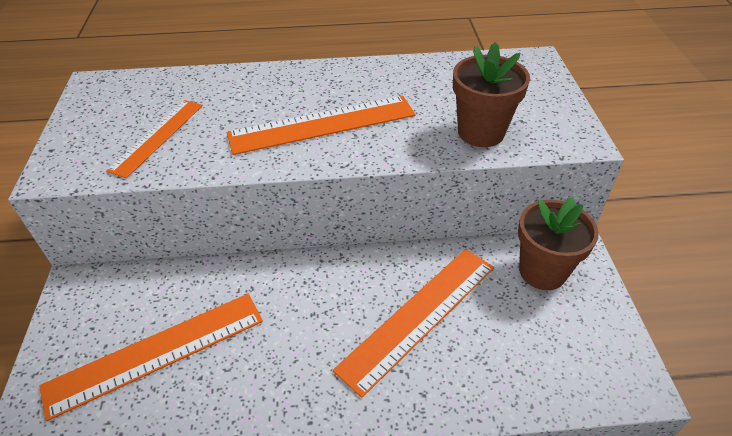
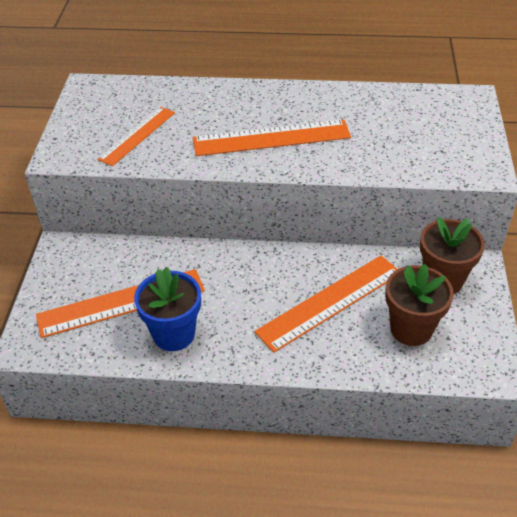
camera: 10 degrees right, 0 degrees up
brown flower pot [453,42,530,147] -> brown flower pot moved to [385,264,454,346]
none -> blue flower pot [134,267,201,351]

